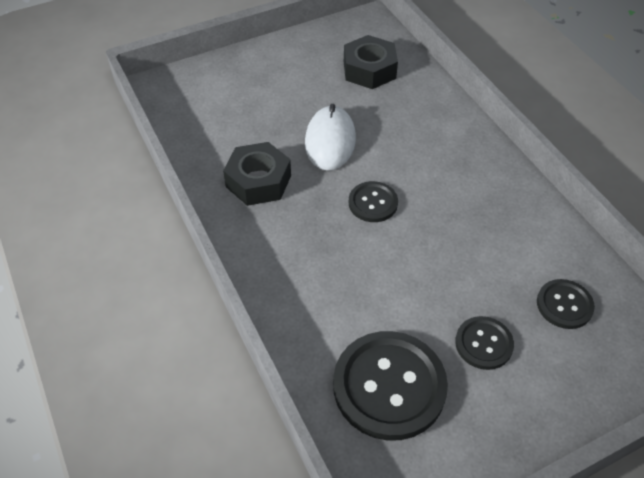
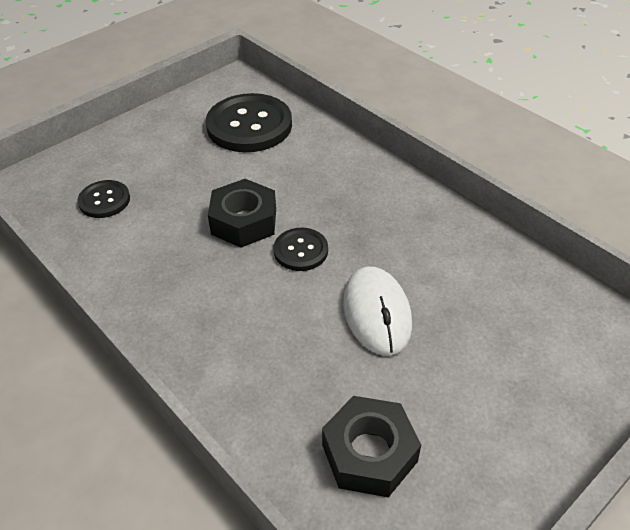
camera: 165 degrees right, 5 degrees down
black nut [223,142,291,206] -> black nut moved to [208,179,276,248]
black button [455,316,514,370] -> none

